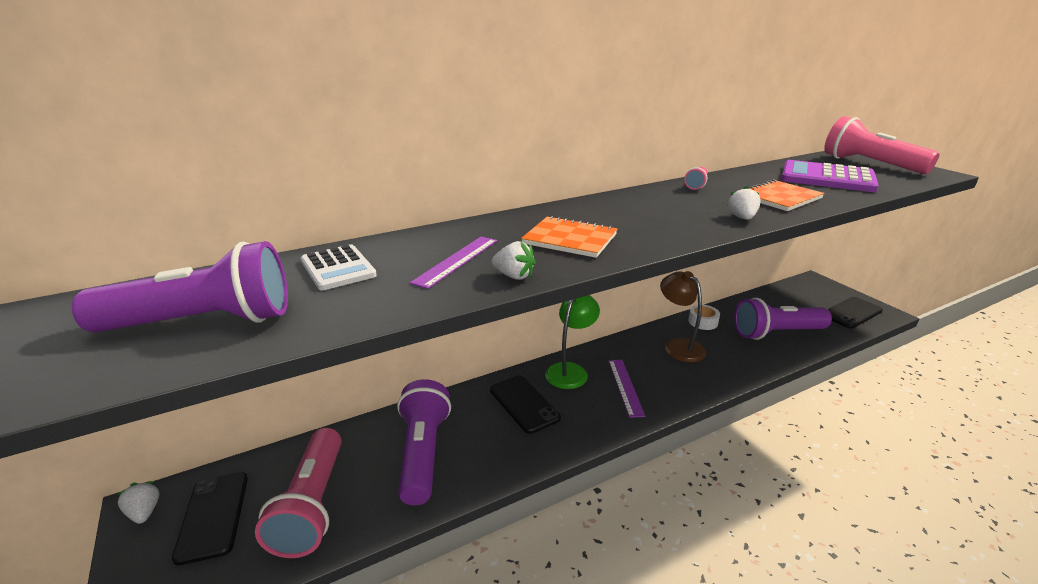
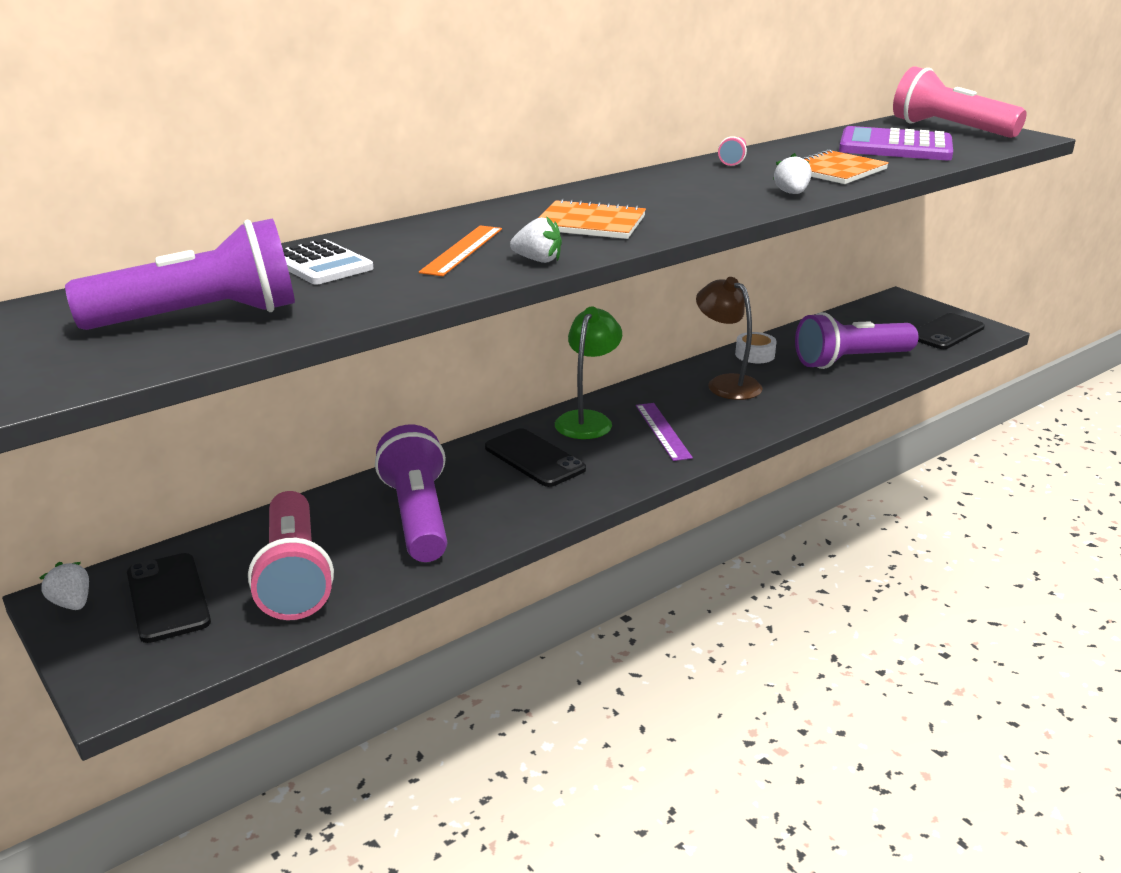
camera: 10 degrees left, 0 degrees up
purple ruler [410,237,497,289] -> orange ruler [419,225,502,276]

